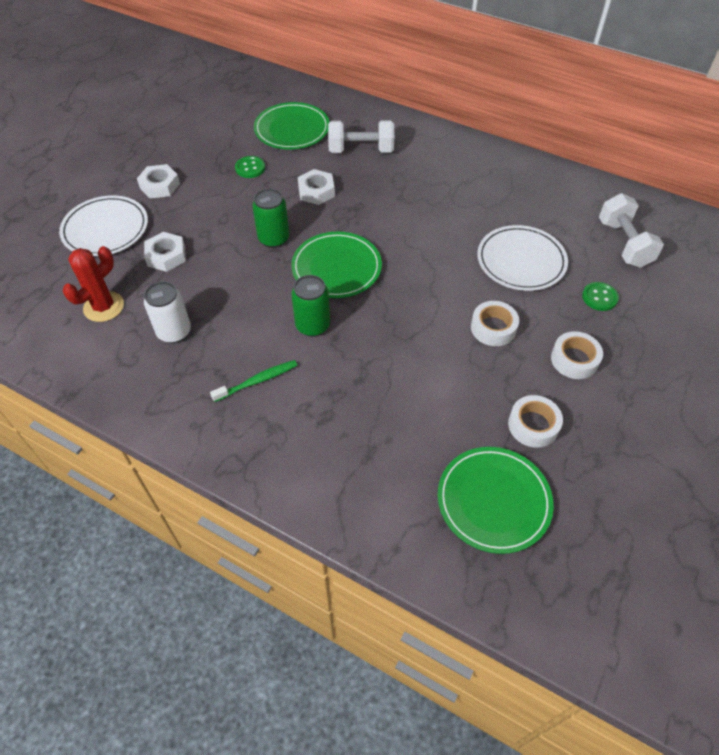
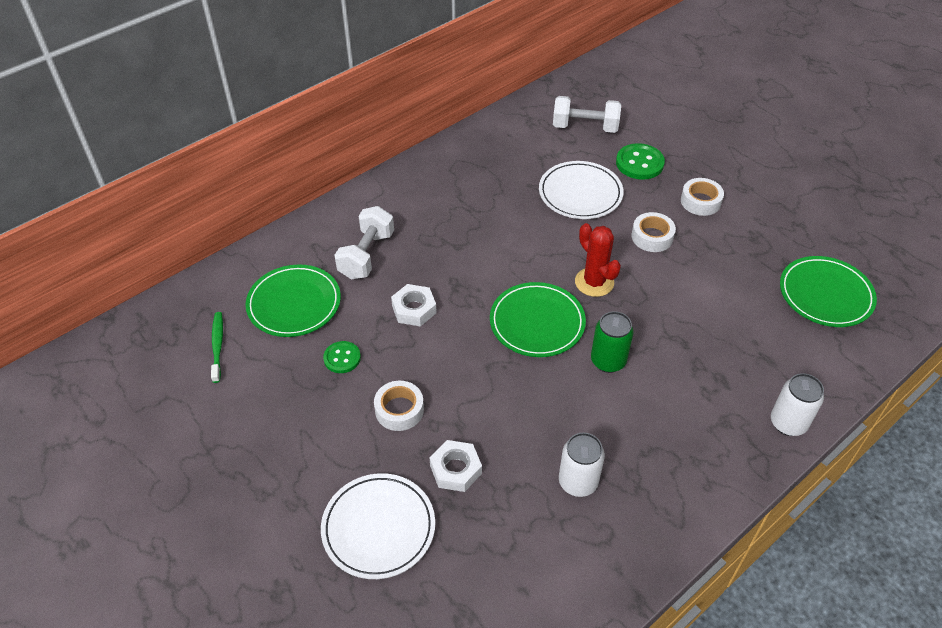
camera: 70 degrees left, 5 degrees down
red cactus [63,246,124,322] -> red cactus moved to [575,223,621,297]
white nut [137,164,180,199] -> none
green toothbrush [210,360,298,402] -> green toothbrush moved to [211,312,223,383]
green can [252,188,289,248] -> none
white tape [508,395,563,448] -> white tape moved to [374,381,424,431]
green button [582,282,619,311] -> green button [616,143,665,180], size x1.57
none -> white can [771,373,824,436]

